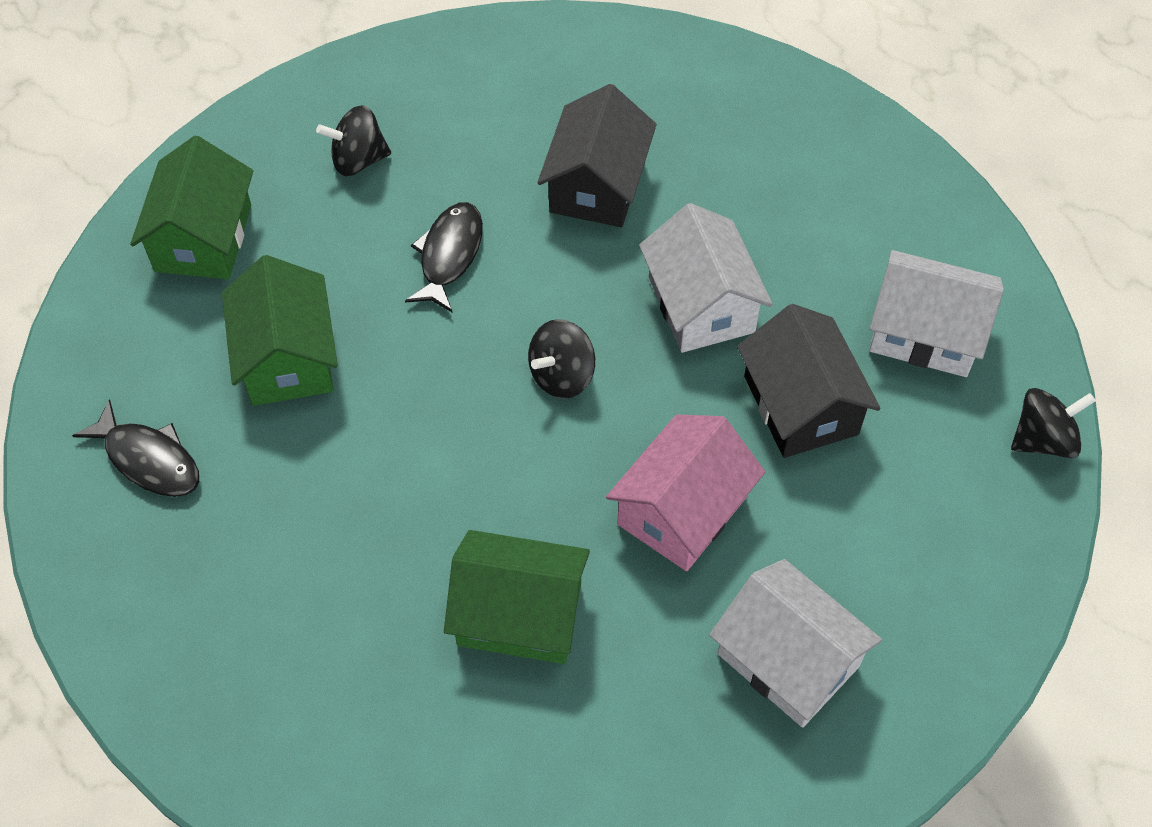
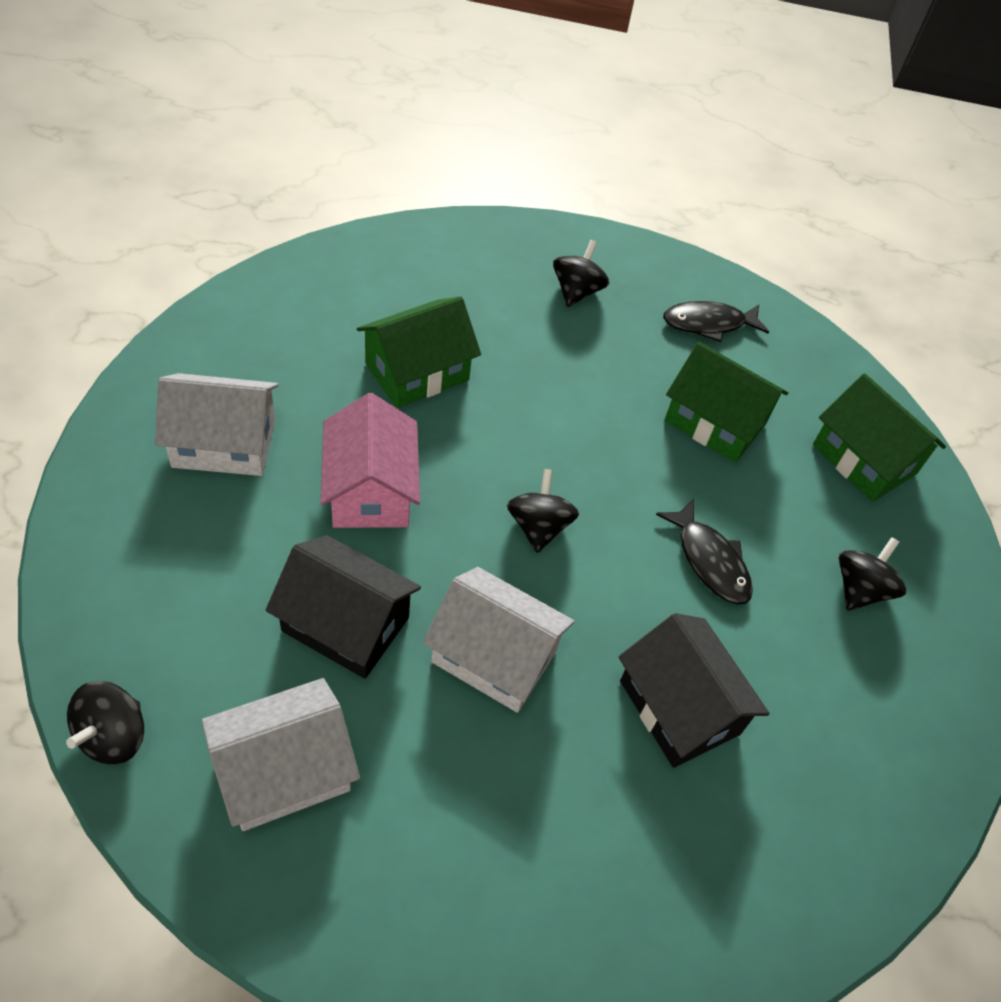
camera: 130 degrees right, 5 degrees down
none -> black spinning top [553,240,609,307]

